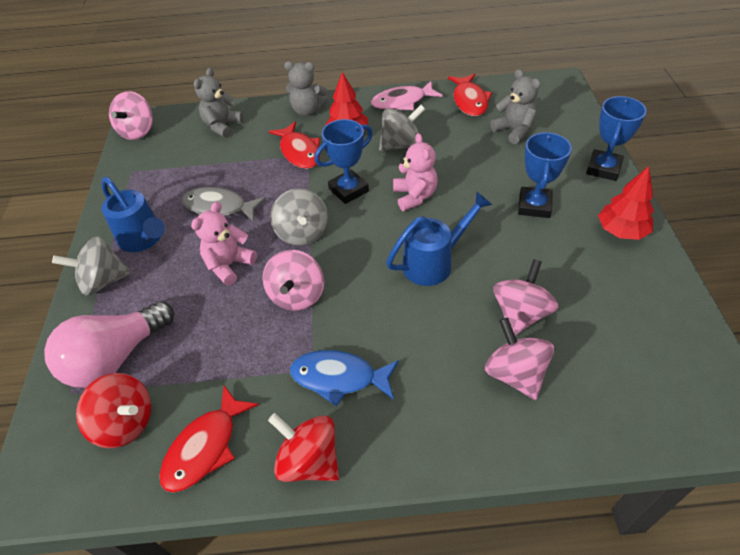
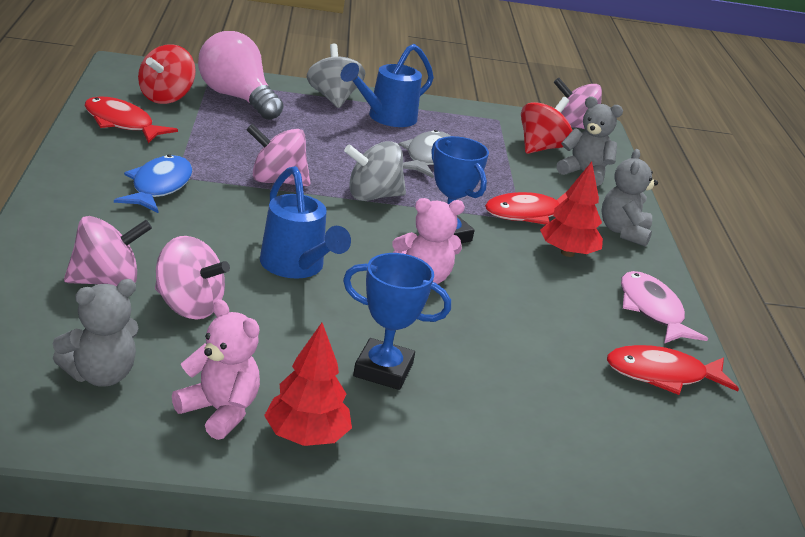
camera: 85 degrees right, 20 degrees down
pink teddy bear [191,202,257,286] -> pink teddy bear moved to [172,299,260,440]
red spinning top [268,413,339,482] -> red spinning top moved to [521,97,573,154]
grey spinning top [379,105,425,151] -> none
grey teddy bear [490,69,540,144] -> grey teddy bear moved to [53,279,139,387]
blue trophy [586,96,647,181] -> none

